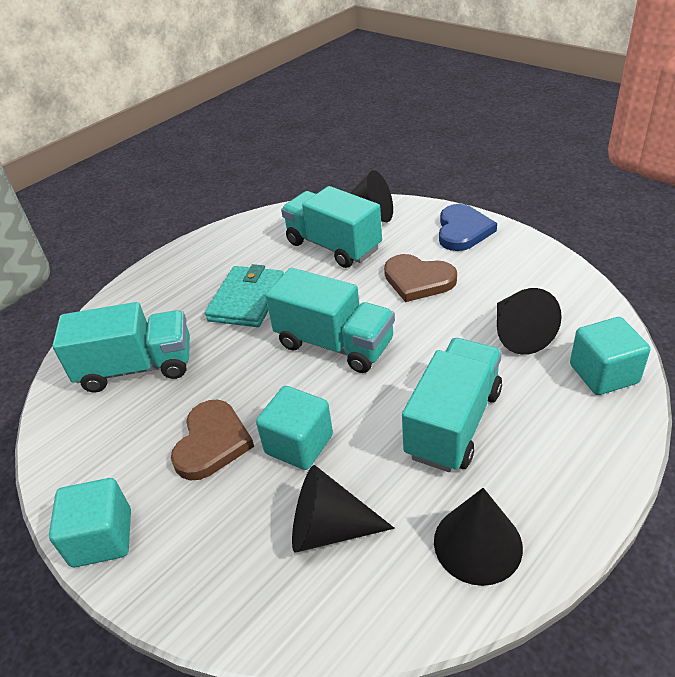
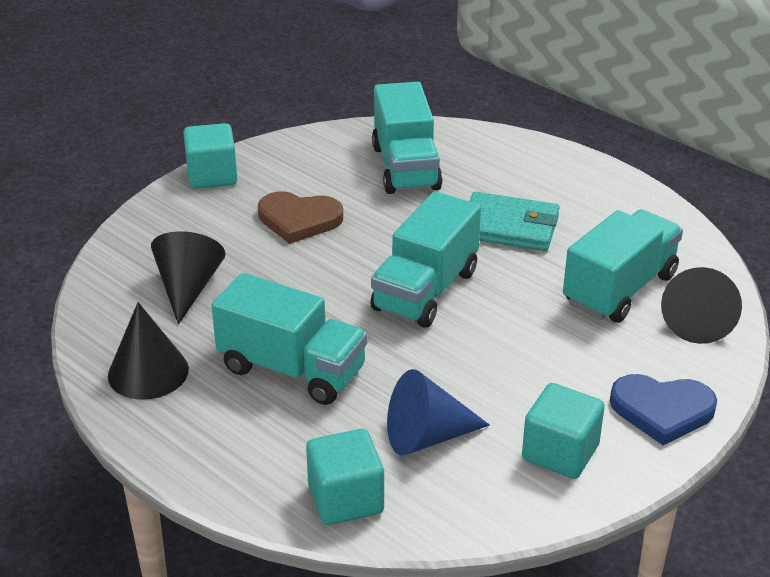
camera: 85 degrees right, 5 degrees down
turquoise cube [256,386,333,470] -> turquoise cube moved to [522,383,605,479]
brown heart [384,254,457,302] -> none
black cone [497,288,562,355] -> blue cone [387,369,490,456]

